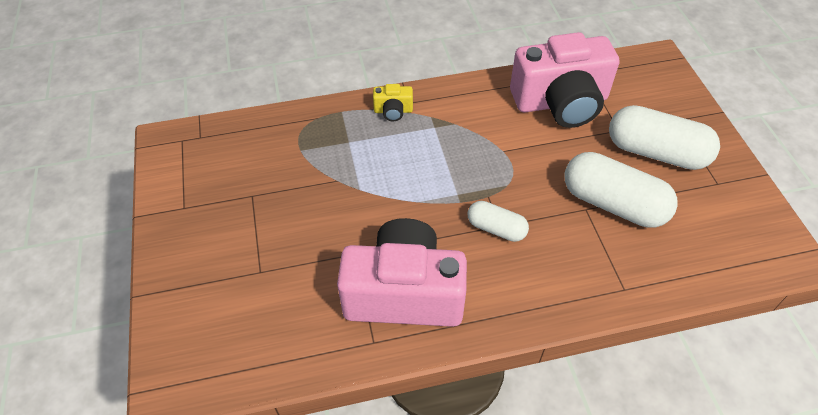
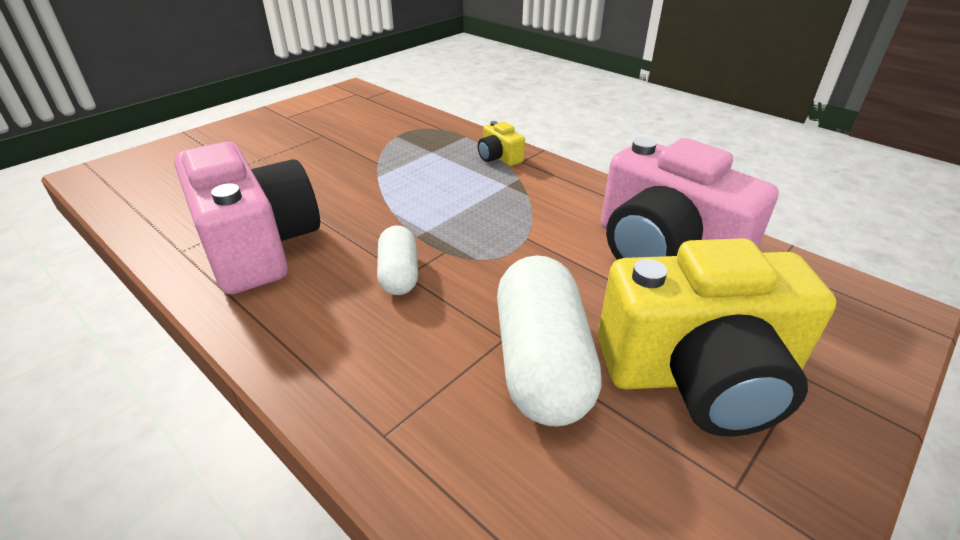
camera: 55 degrees right, 15 degrees down
white capsule [609,105,720,170] -> yellow camera [598,238,837,437]

